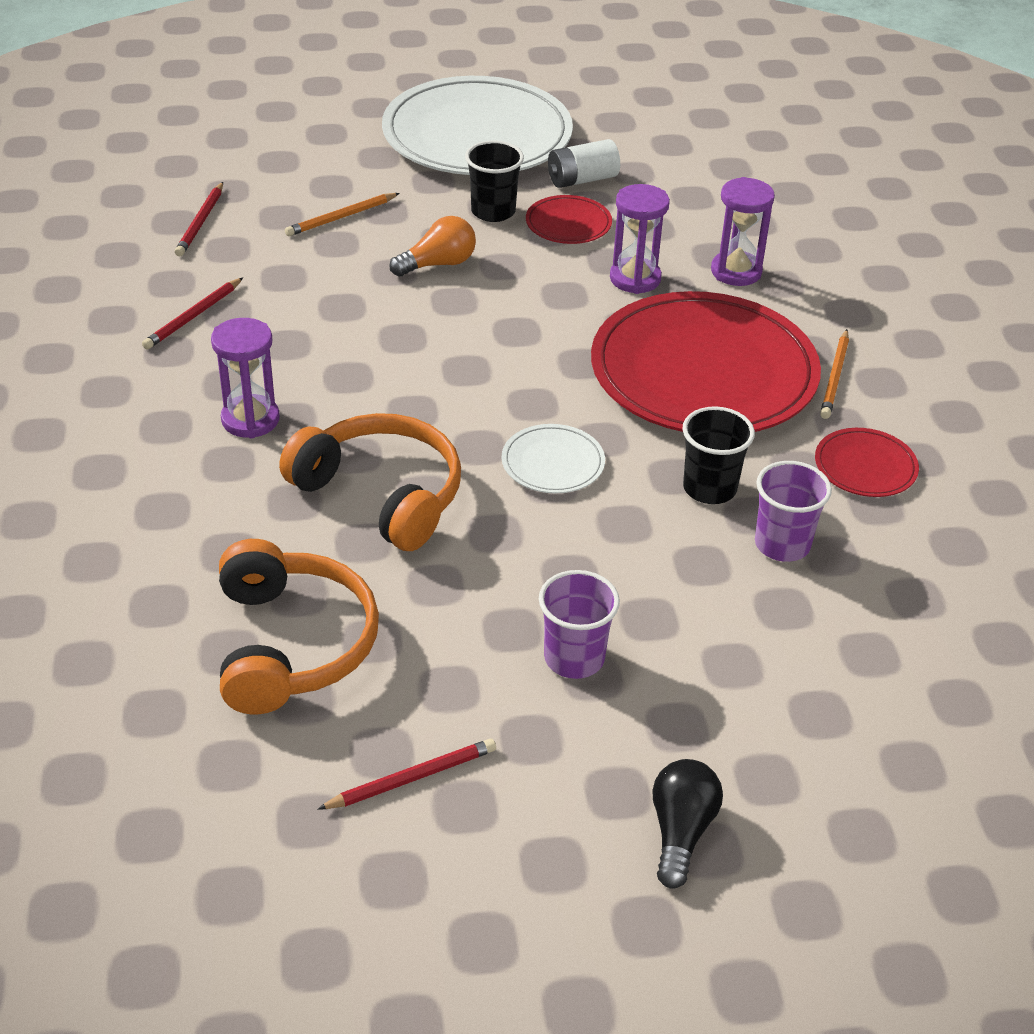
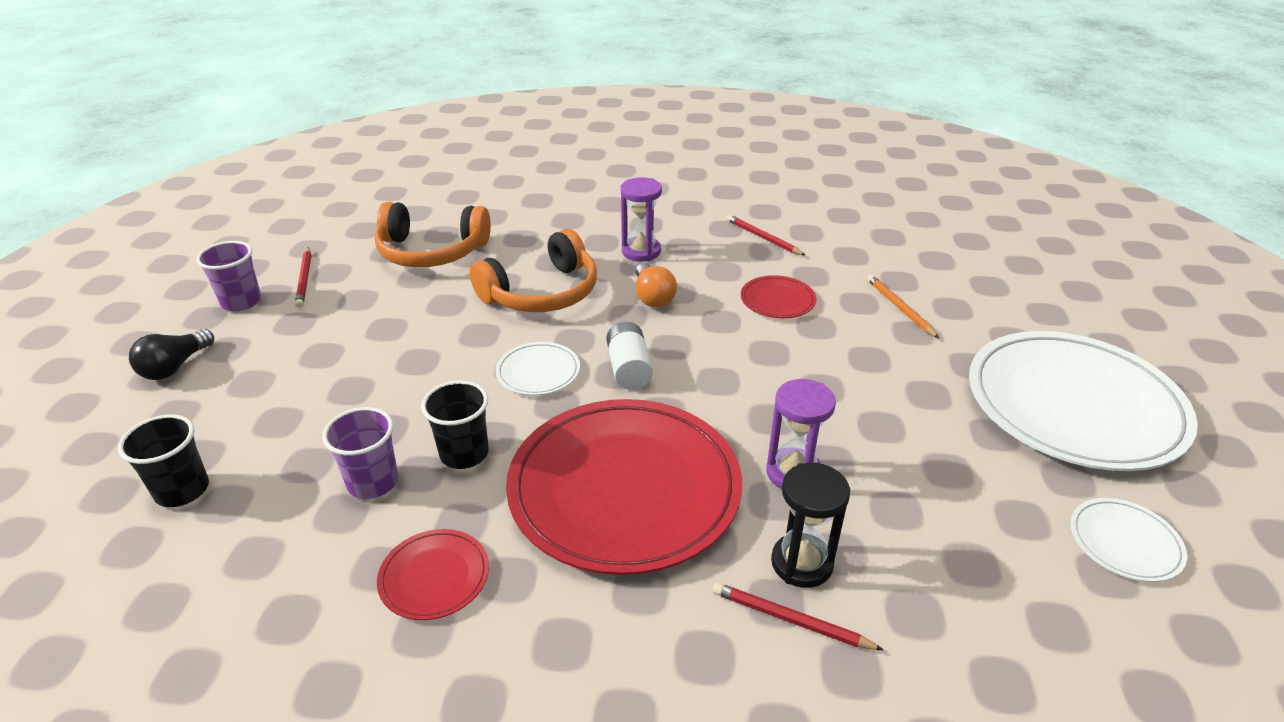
camera: 105 degrees right, 5 degrees down
red pencil [175,182,223,256] -> red pencil moved to [713,582,884,650]
orange light bulb [389,216,476,276] -> orange light bulb moved to [636,263,677,307]
black cup [465,141,524,222] -> black cup moved to [118,414,209,507]
red plate [526,195,612,244] -> red plate moved to [741,275,817,318]
purple cup [539,570,620,679] -> purple cup moved to [196,241,261,311]
white battery [548,139,620,188] -> white battery moved to [606,322,653,390]
black light bulb [652,759,723,888] -> black light bulb turned 90 degrees clockwise [129,329,214,380]
purple hourglass [711,177,775,286] -> black hourglass [771,463,850,588]
orange pencil [820,329,849,419] -> none
none -> white plate [1071,498,1187,582]

